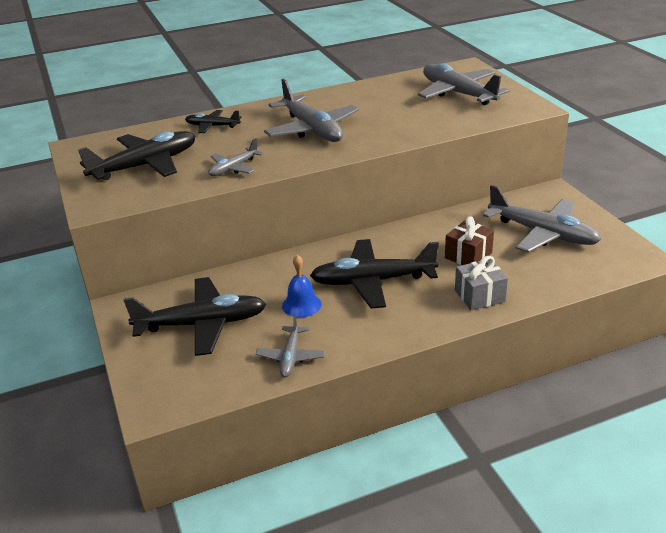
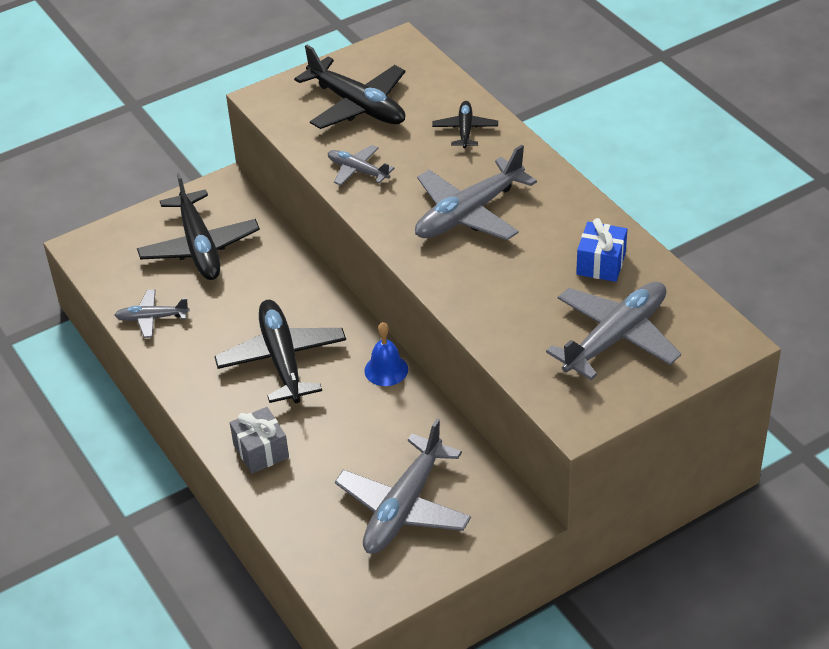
camera: 80 degrees right, 10 degrees up
blue bell [282,255,322,318] -> blue bell moved to [364,322,408,386]
brown gift [445,216,494,265] -> none
none -> blue gift [576,218,627,282]

